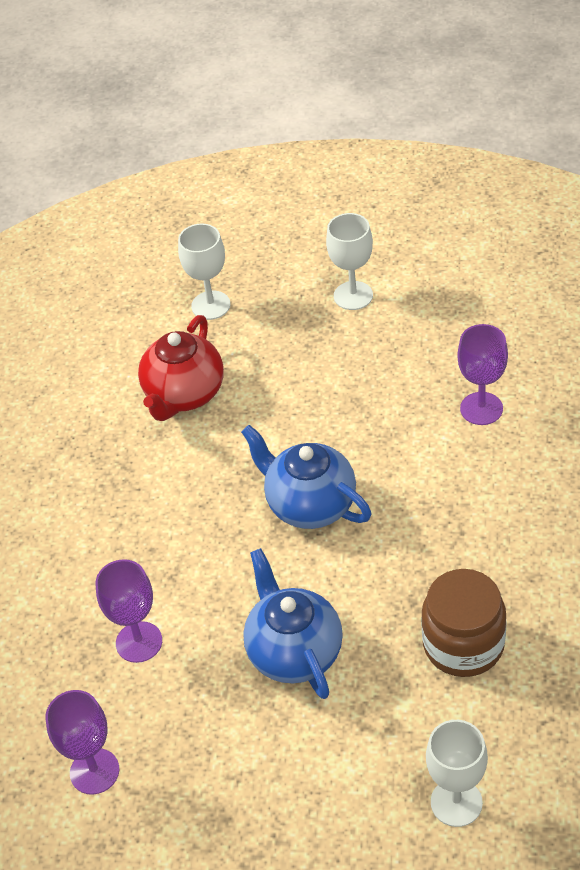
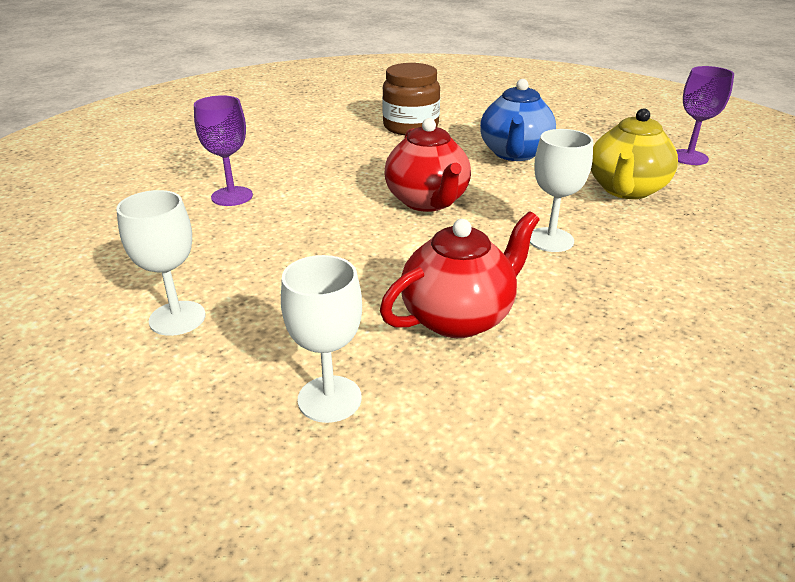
camera: 150 degrees left, 15 degrees down
purple goblet [96,559,162,663] -> yellow teapot [591,108,678,199]
blue teapot [241,425,371,529] -> red teapot [384,118,471,212]
white goblet [426,720,488,827] -> white goblet moved to [530,129,593,252]

